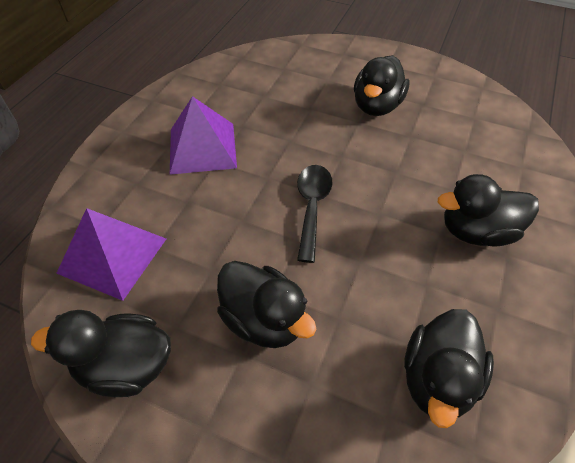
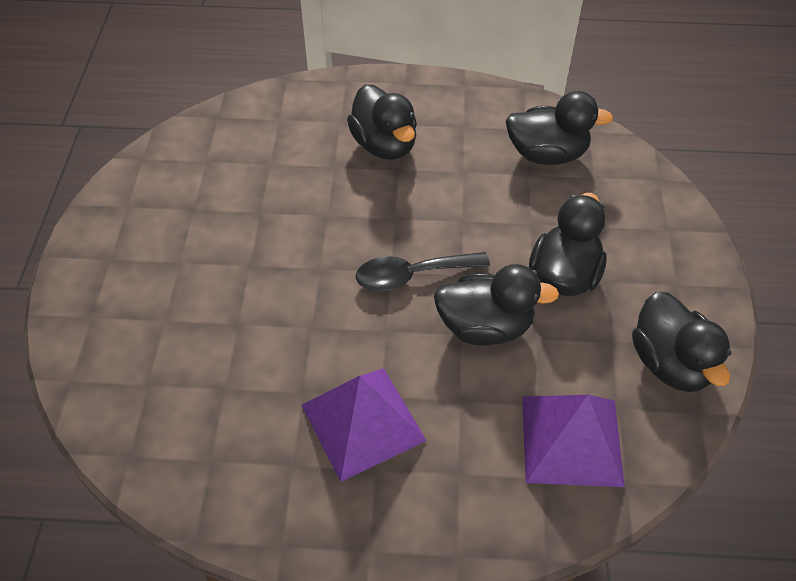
camera: 110 degrees left, 0 degrees up
black duck [354,55,409,116] -> black duck moved to [434,264,559,346]

